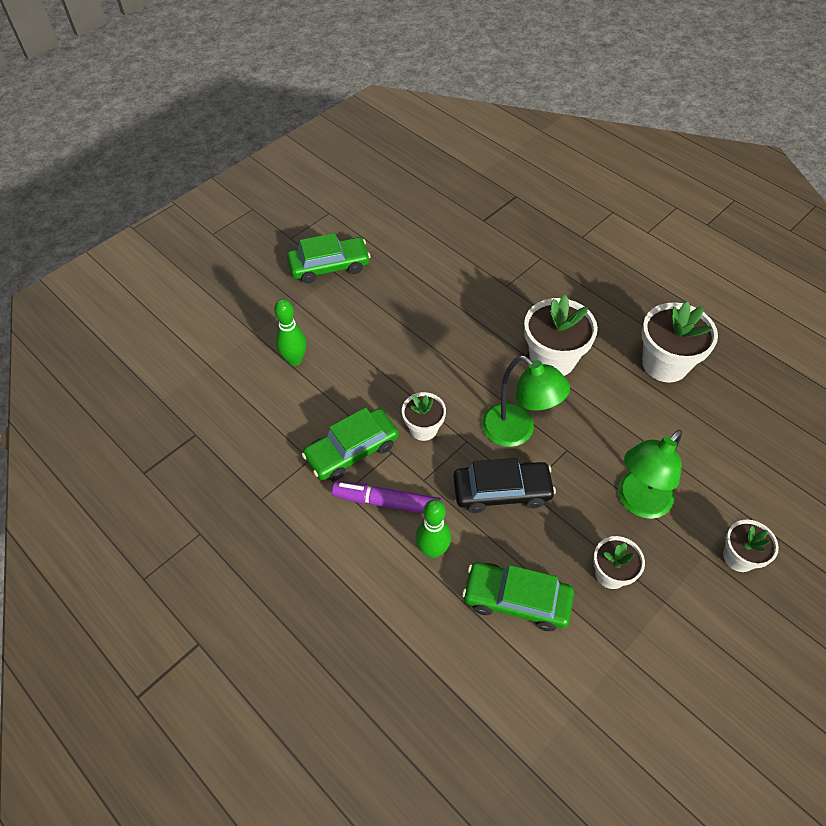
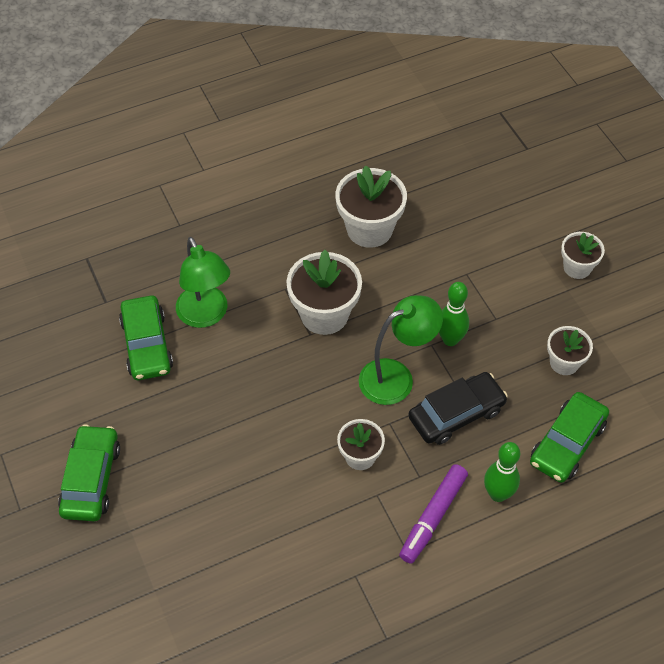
camera: 70 degrees left, 0 degrees up
green bowling pin [274,299,307,366] -> green bowling pin moved to [439,282,469,346]
green car [302,407,399,481] -> green car moved to [119,295,173,380]
black car [453,458,556,513] -> black car turned 45 degrees clockwise [408,372,508,445]
green lamp [618,430,682,519] -> green lamp moved to [176,237,230,328]

